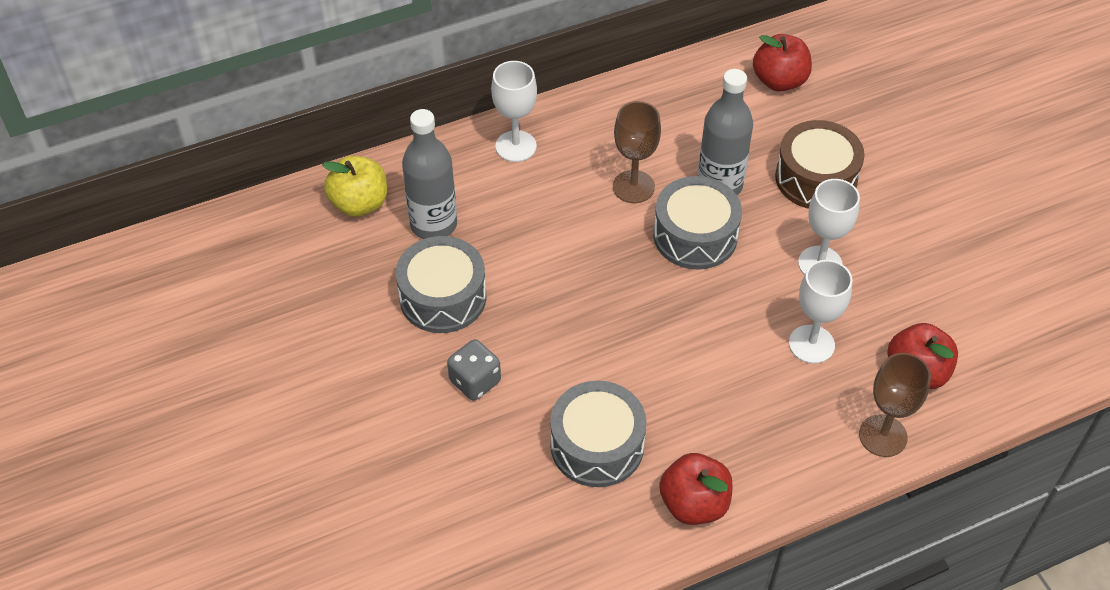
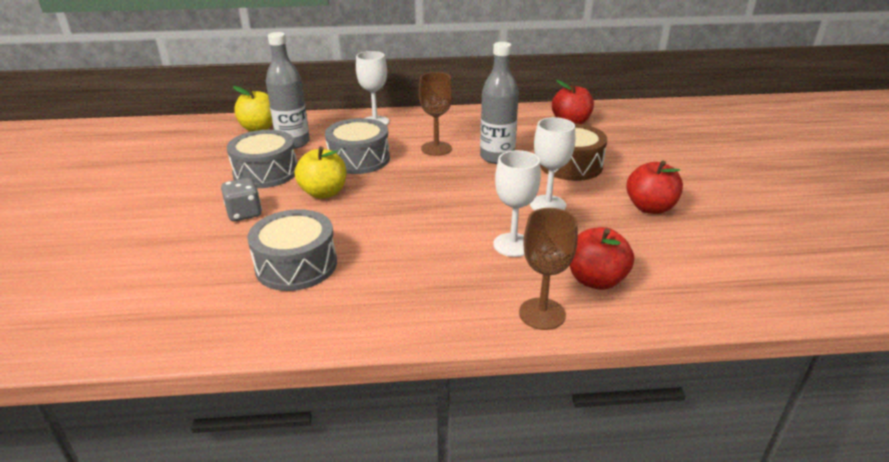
camera: 20 degrees right, 20 degrees down
grey drum [653,176,742,270] -> grey drum moved to [325,118,390,174]
red apple [659,453,733,525] -> red apple moved to [626,161,683,214]
none -> yellow apple [295,146,346,199]

